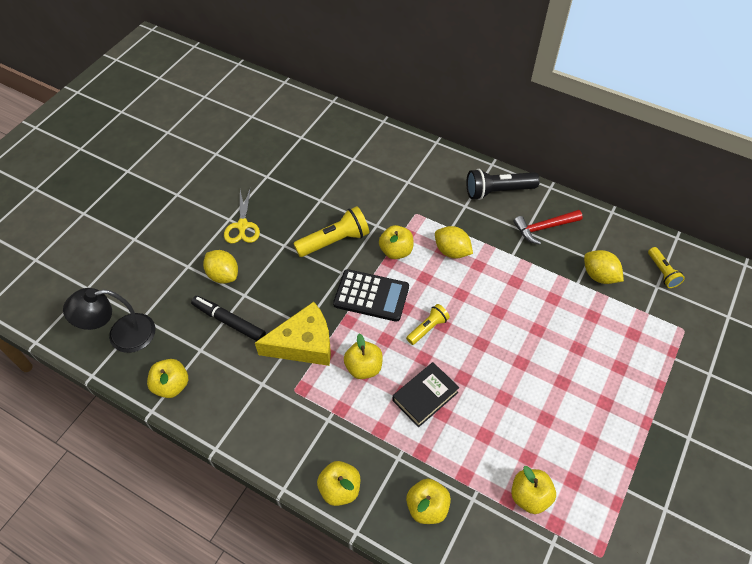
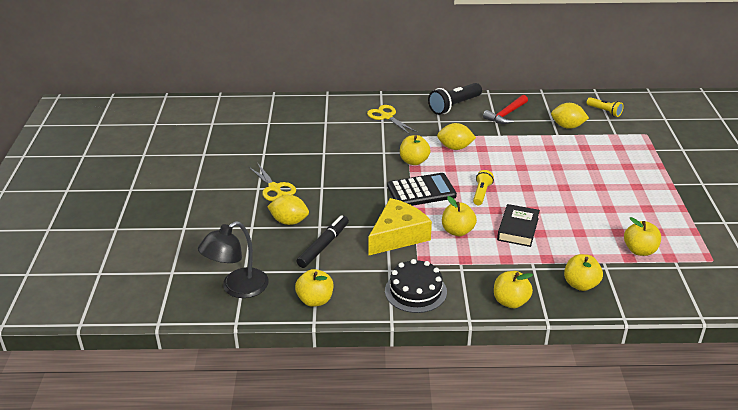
camera: 30 degrees left, 20 degrees down
black marker [191,296,266,341] -> black marker turned 120 degrees clockwise [296,215,349,268]
yellow flashlight [293,206,369,257] -> none
none -> yellow scissors [367,105,417,134]
none -> black cake [385,259,447,313]

